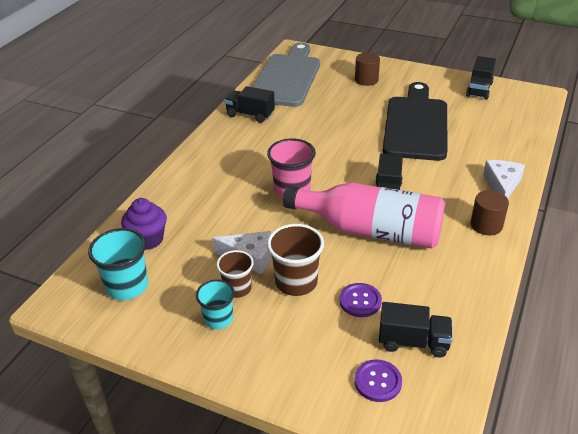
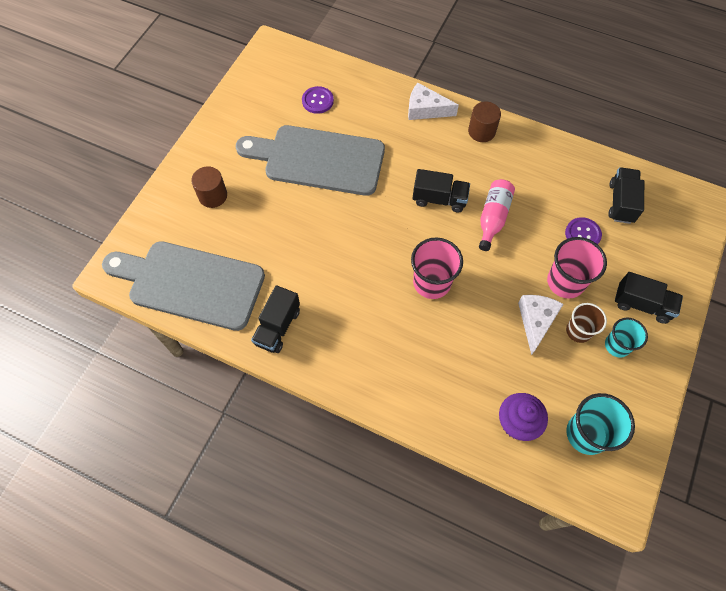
camera: 90 degrees left, 25 degrees up
brown cup [267,224,324,296] -> pink cup [547,237,607,299]
pink bottle [283,183,445,249] -> pink bottle [479,179,515,251], size x0.52
purple button [355,359,402,402] -> purple button moved to [302,86,334,114]
black cutting board [383,82,447,161] -> grey cutting board [236,125,385,196]
black truck [466,56,496,100] -> black truck moved to [615,272,683,324]

